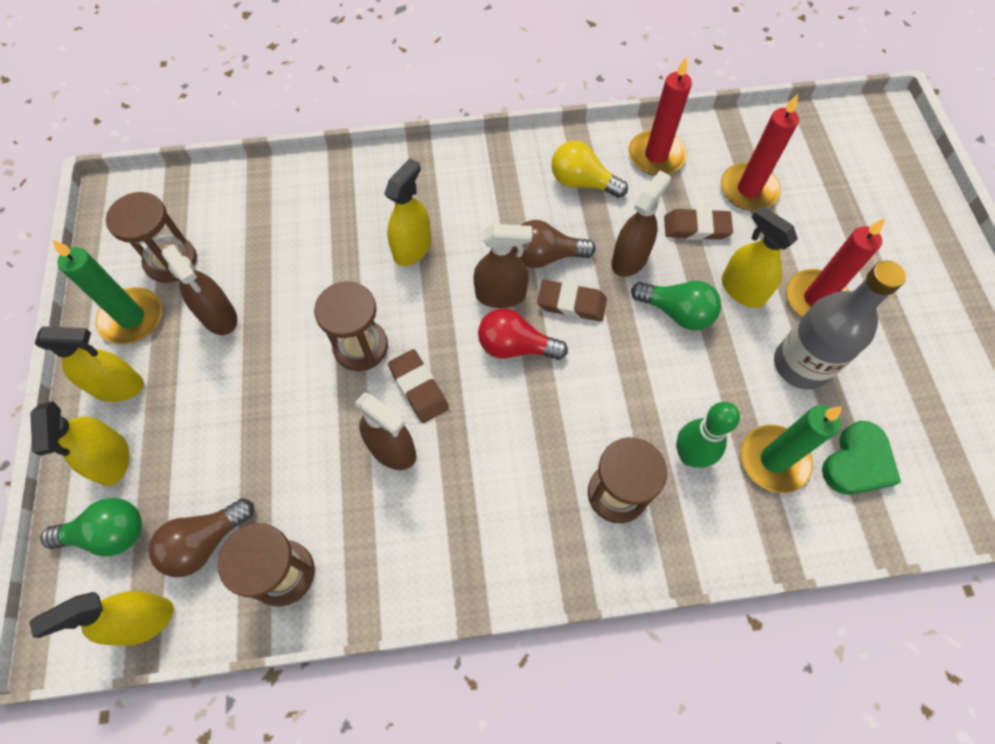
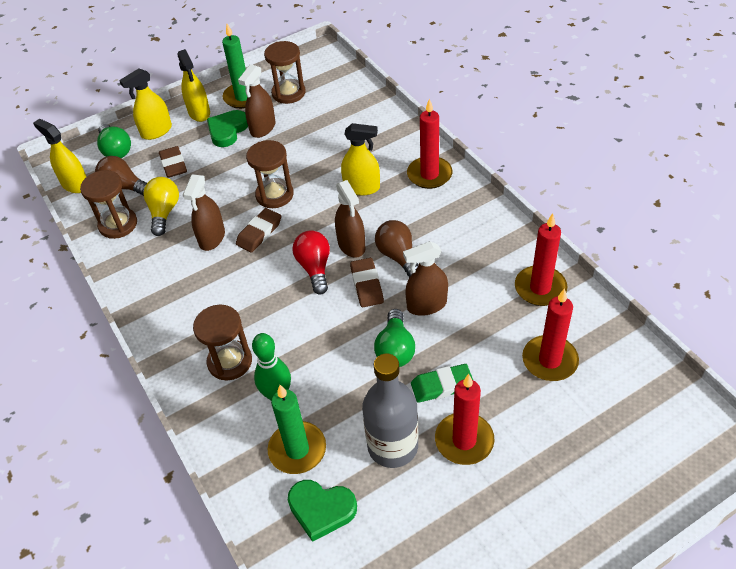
camera: 70 degrees right, 15 degrees down
yellow light bulb [551,141,628,198] -> yellow light bulb moved to [143,177,179,236]
brown spray bottle [612,170,671,277] -> brown spray bottle turned 150 degrees clockwise [403,241,448,316]
brown eraser [664,208,733,240] -> brown eraser moved to [159,146,187,178]
yellow spray bottle [722,206,798,308] -> green eraser [411,364,473,403]
none -> green heart [207,110,248,147]
none -> red candle [407,99,453,189]

